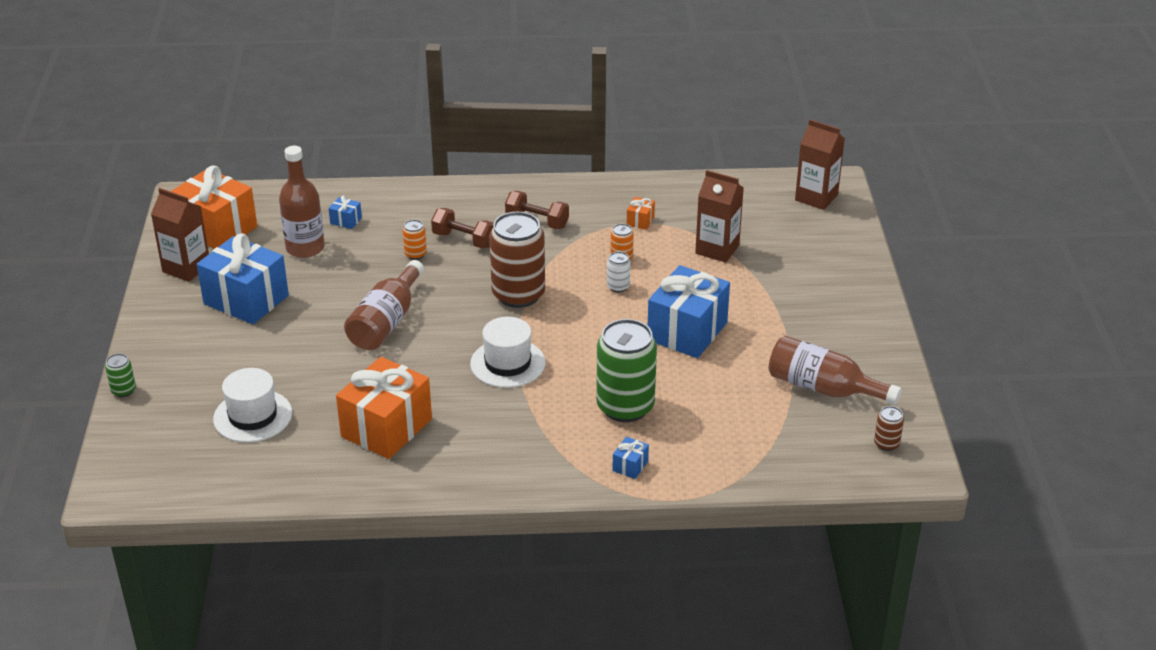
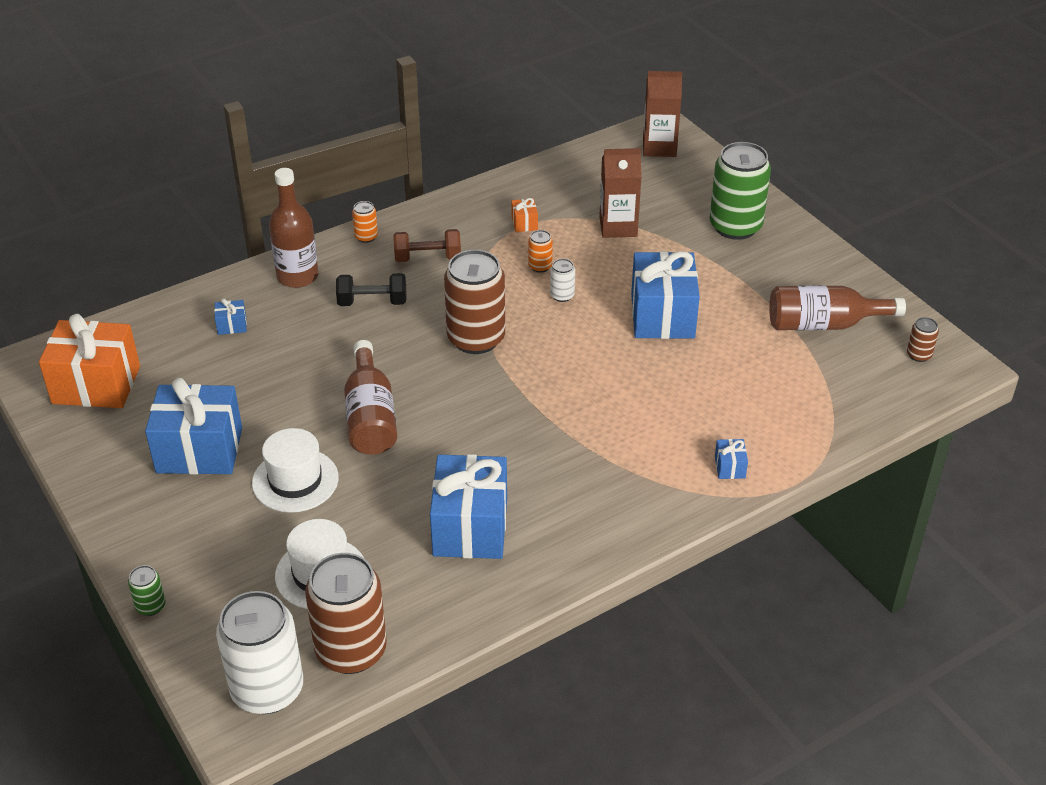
camera: 30 degrees left, 5 degrees up
brown carton [151,188,209,282] -> none
brown bottle [279,146,325,258] -> brown bottle moved to [269,168,319,288]
orange gift [336,357,432,459] -> blue gift [430,454,507,559]
orange can [402,220,427,260] -> orange can moved to [352,201,378,243]
brown dumbbell [431,208,494,248] -> black dumbbell [336,273,406,306]
white hat [470,317,546,388] -> white hat moved to [252,428,339,513]
green can [596,319,657,422] -> green can moved to [710,142,771,240]
none -> white can [216,591,303,714]
none -> brown can [305,553,387,674]

